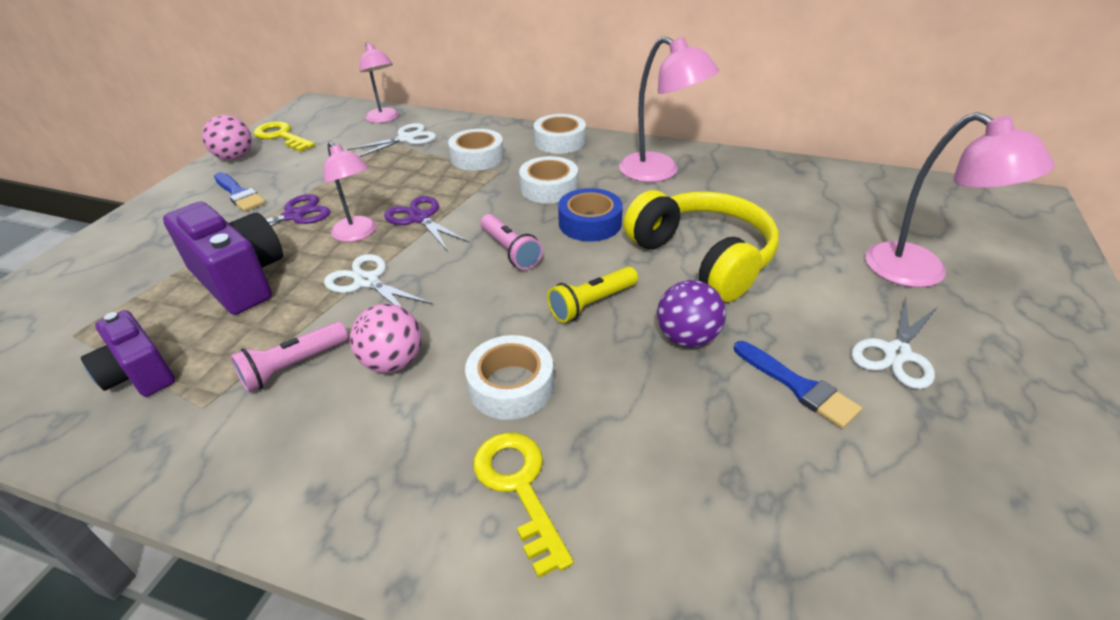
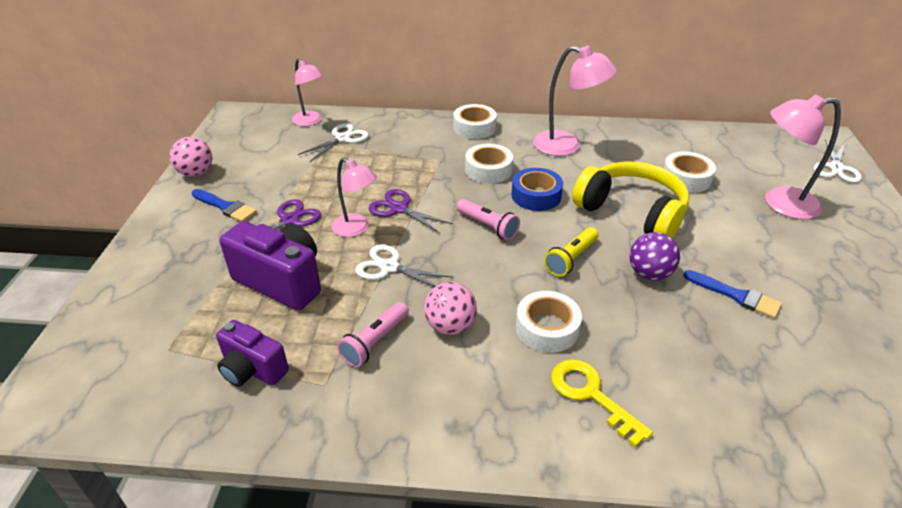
camera: 15 degrees left, 0 degrees up
yellow key [253,121,315,152] -> none
white tape [448,129,504,171] -> white tape moved to [663,151,716,193]
white scissors [852,297,938,389] -> white scissors moved to [814,139,862,183]
pink lamp [865,112,1055,288] -> pink lamp turned 150 degrees clockwise [765,94,841,219]

